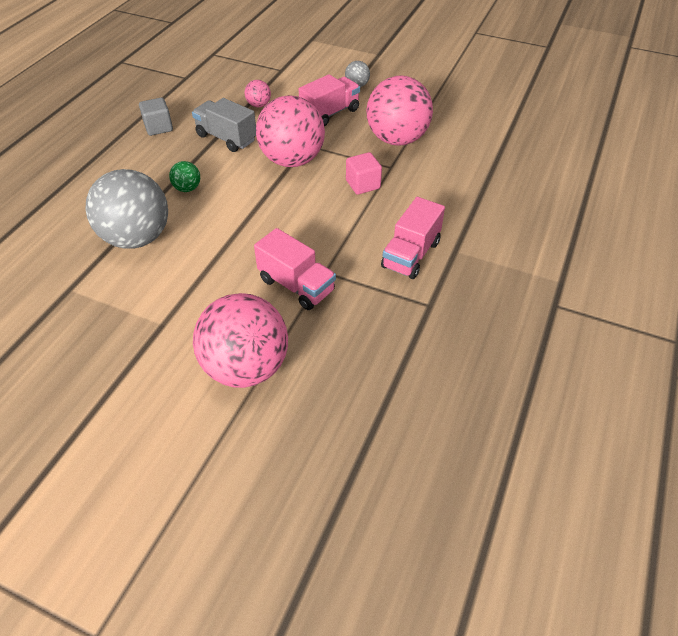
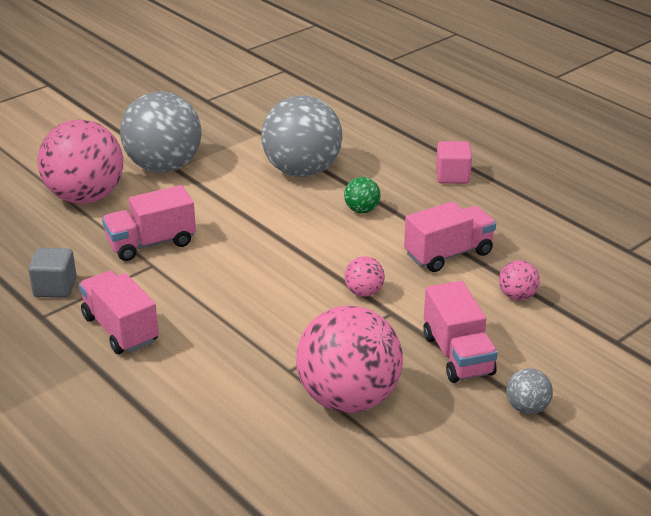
camera: 115 degrees right, 15 degrees down
grey cube [139,98,173,136] -> grey cube moved to [28,248,77,298]
grey truck [192,98,256,152] -> pink truck [404,201,496,272]
pink ball [256,95,325,167] -> pink ball [344,256,385,297], size x0.43
pink cube [346,152,382,195] -> pink cube moved to [436,141,472,184]
none -> grey ball [120,91,202,173]

